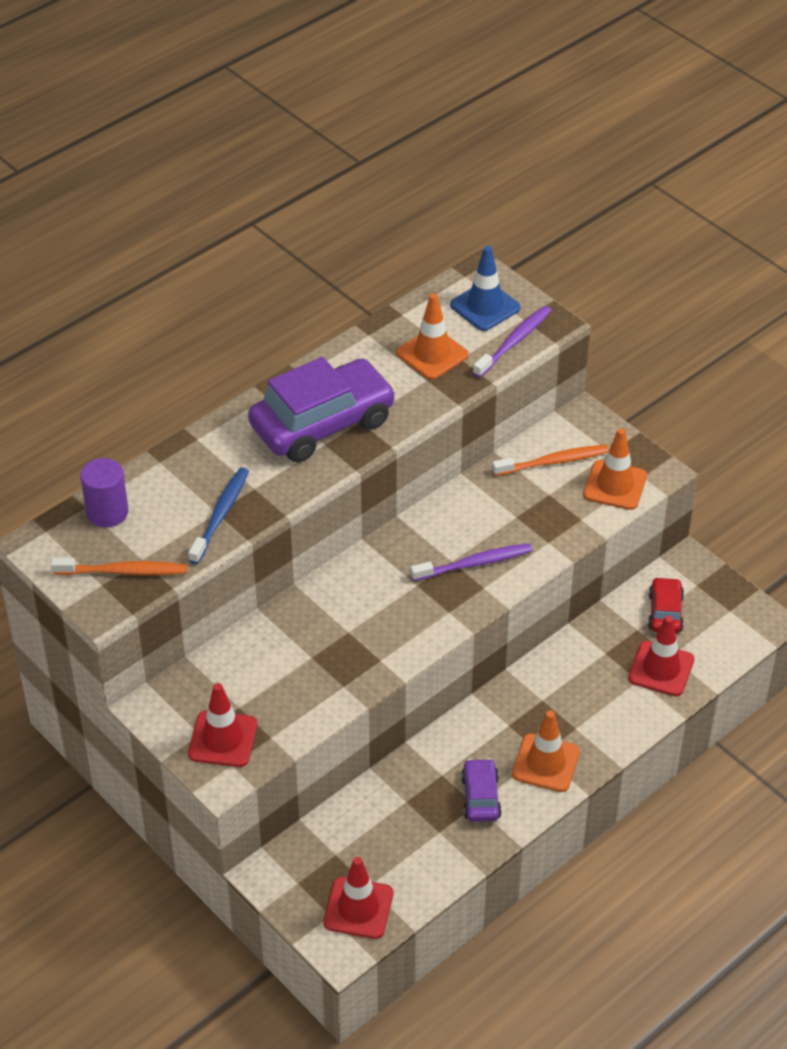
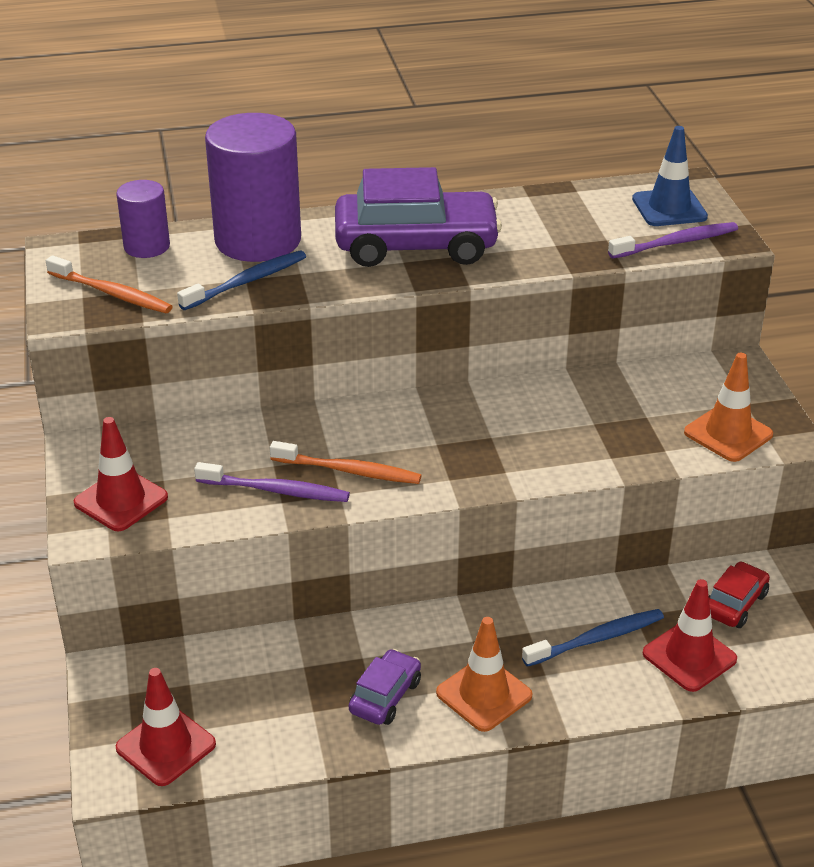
camera: 30 degrees right, 10 degrees down
orange traffic cone [397,293,469,380] -> none
purple toothbrush [410,543,532,581] -> purple toothbrush moved to [194,462,350,502]
orange toothbrush [492,445,609,476] -> orange toothbrush moved to [270,441,422,484]
none -> purple cylinder [205,113,301,262]
none -> blue toothbrush [522,609,664,667]

